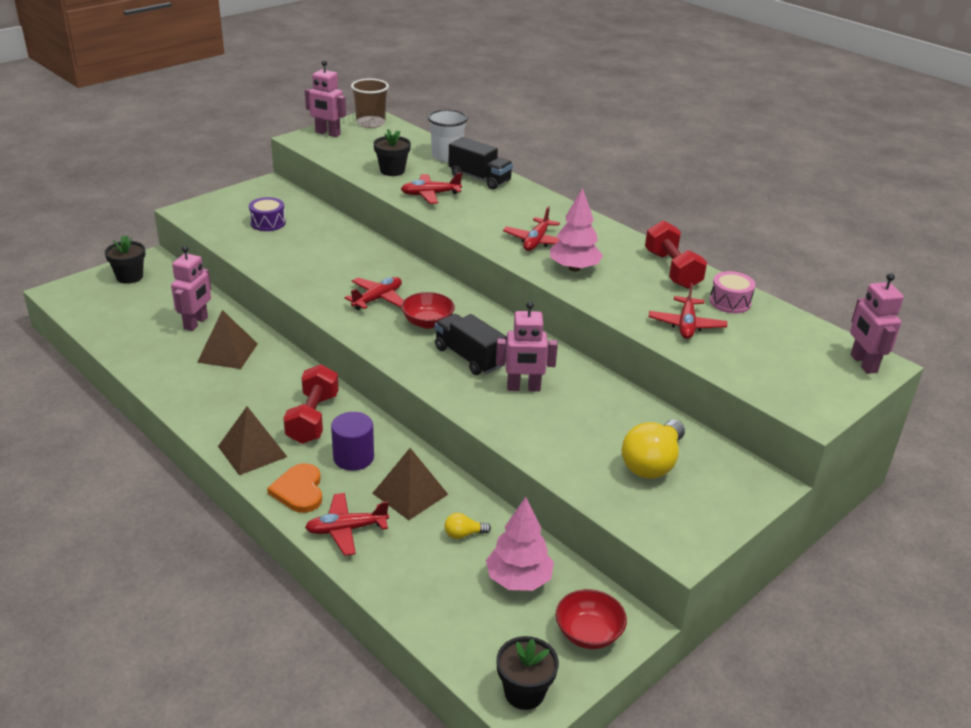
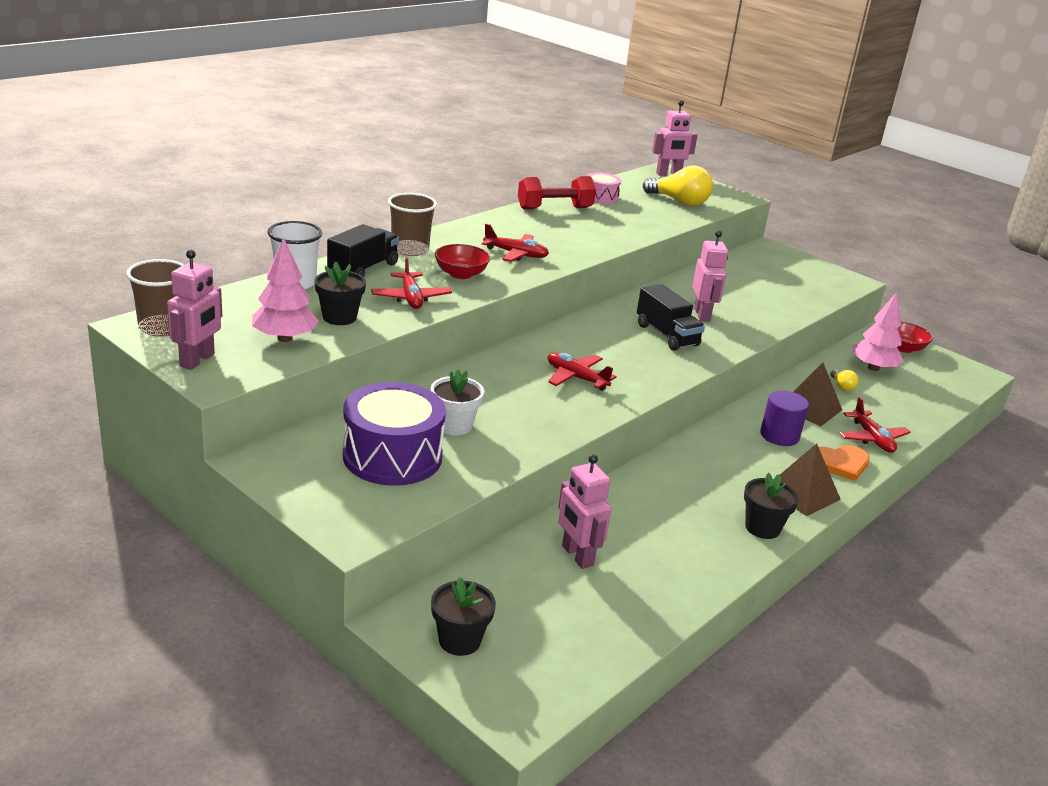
camera: 95 degrees left, 5 degrees down
pink robot [171,246,211,331] -> pink robot turned 135 degrees counterclockwise [558,454,611,569]
brown pyramid [197,310,258,369] -> none
purple drum [249,197,286,231] -> purple drum [343,382,446,486], size x1.93
red dumbbell [283,364,339,444] -> none
red bowl [401,292,455,329] -> red bowl moved to [435,244,490,279]
black truck [435,314,507,375] -> black truck turned 75 degrees counterclockwise [637,284,705,351]
black flower pot [497,636,559,710] -> black flower pot moved to [744,472,799,539]
pink tree [550,188,603,272] -> pink tree moved to [252,238,319,342]
yellow light bulb [622,420,685,479] -> yellow light bulb moved to [643,165,713,206]
red plane [649,283,727,339] -> none
none -> brown cup [388,193,437,256]
none -> white flower pot [431,369,484,435]

